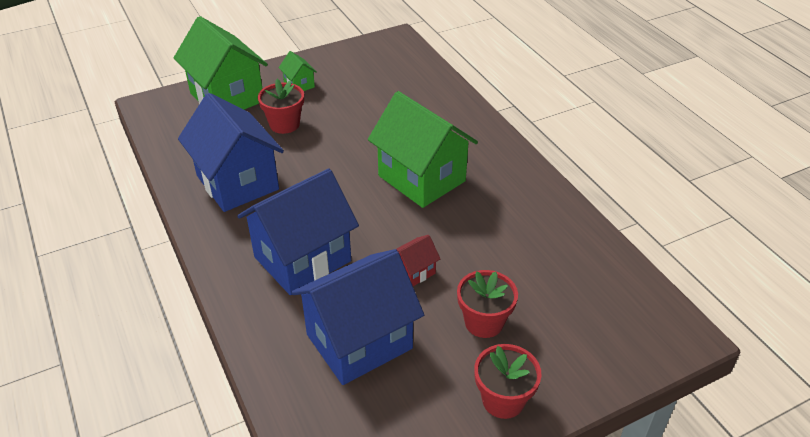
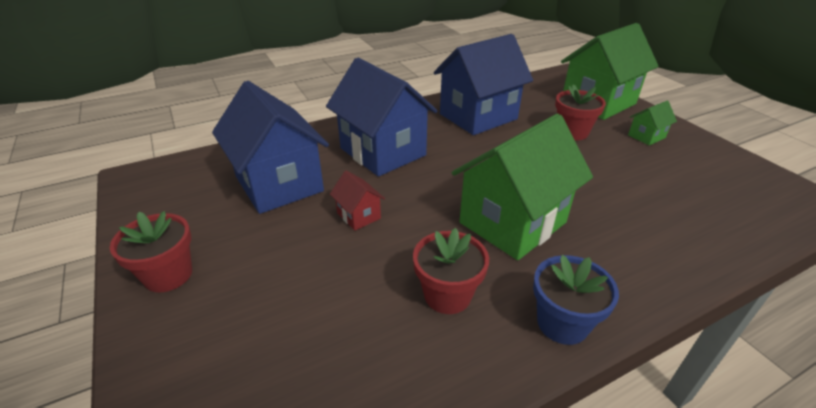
camera: 90 degrees right, 5 degrees down
red flower pot [457,270,518,338] -> red flower pot moved to [413,228,489,314]
none -> blue flower pot [533,255,619,345]

